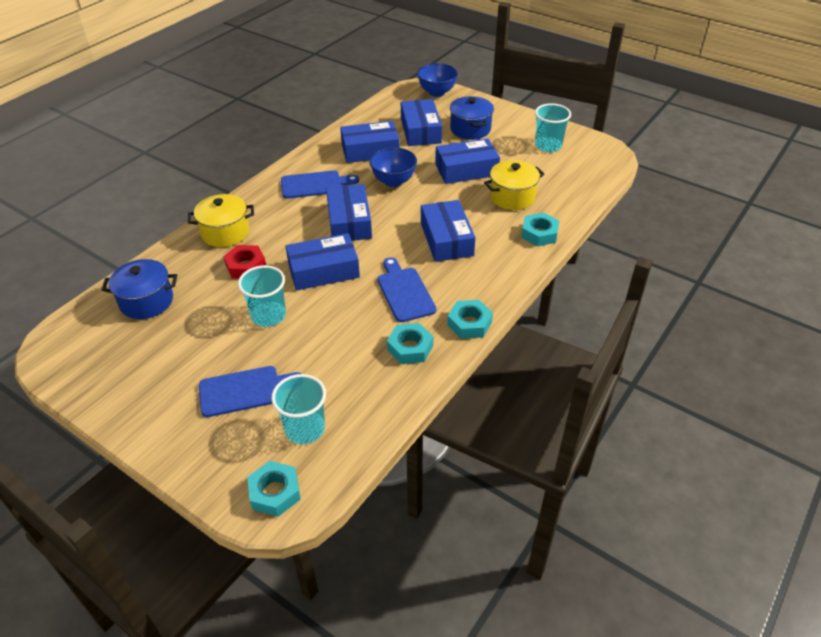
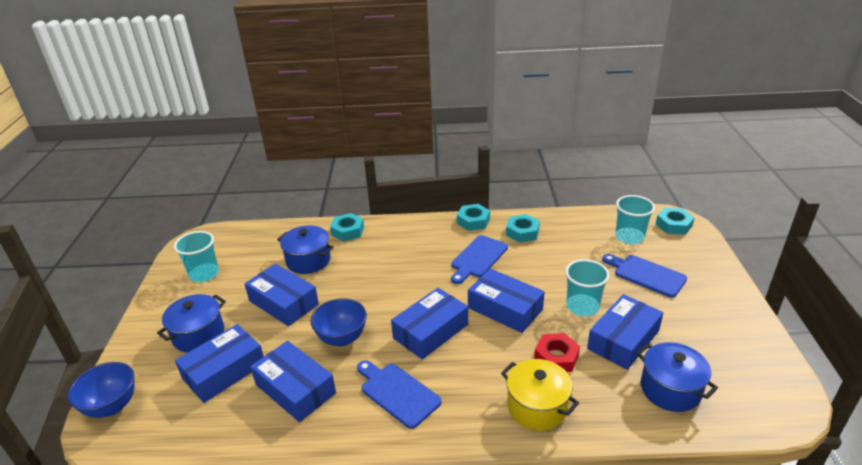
camera: 125 degrees left, 10 degrees down
blue box [421,200,476,262] -> blue box moved to [587,294,663,370]
yellow pot [484,160,545,210] -> blue pot [277,225,334,274]

